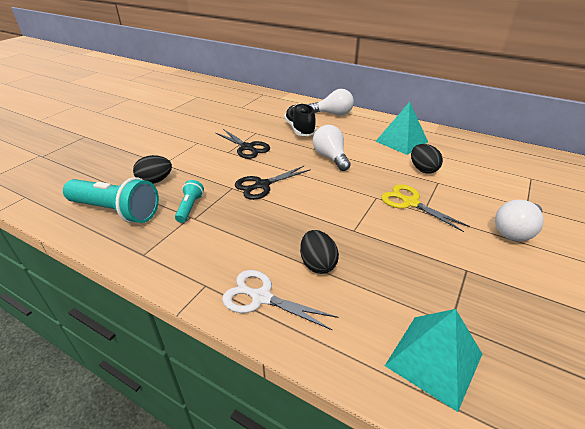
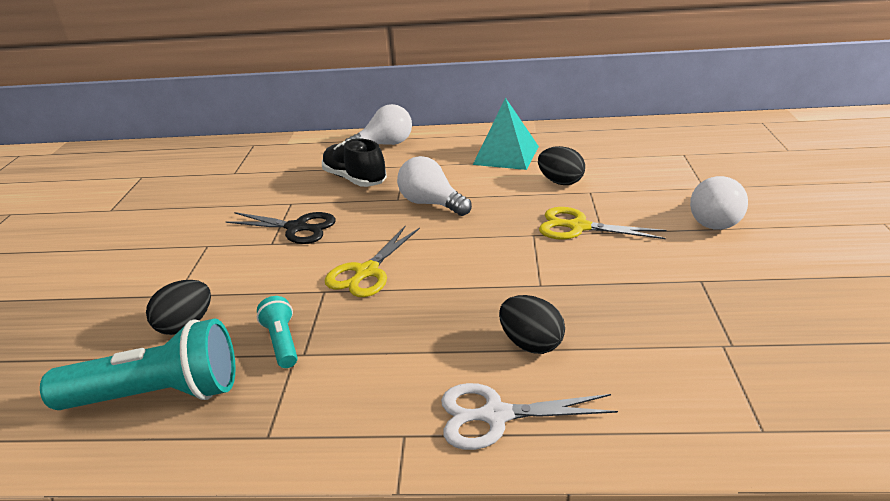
camera: 25 degrees left, 5 degrees down
black scissors [235,166,311,200] -> yellow scissors [325,226,420,297]
turquoise pyramid [385,309,482,412] -> none

